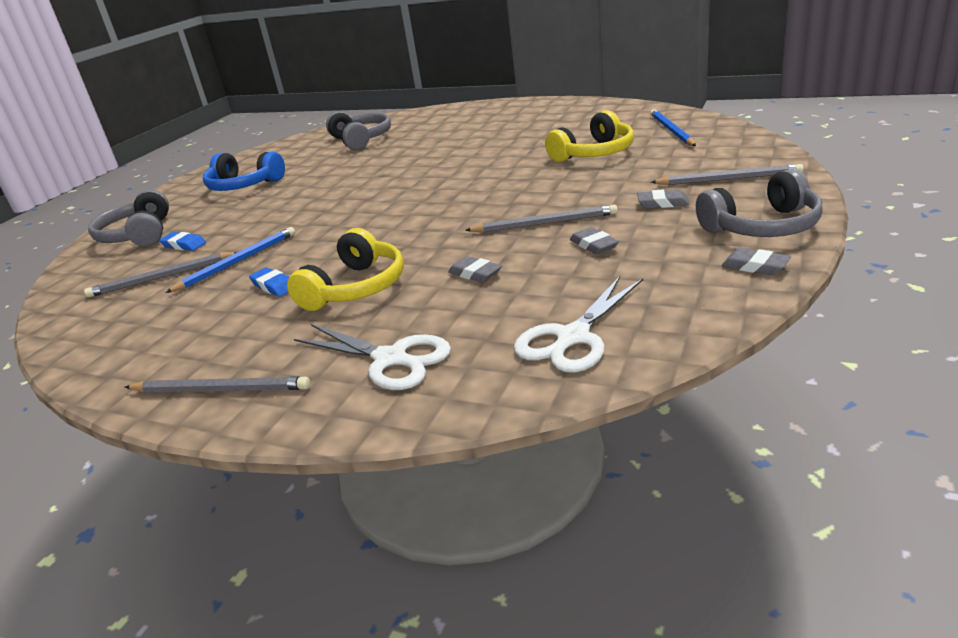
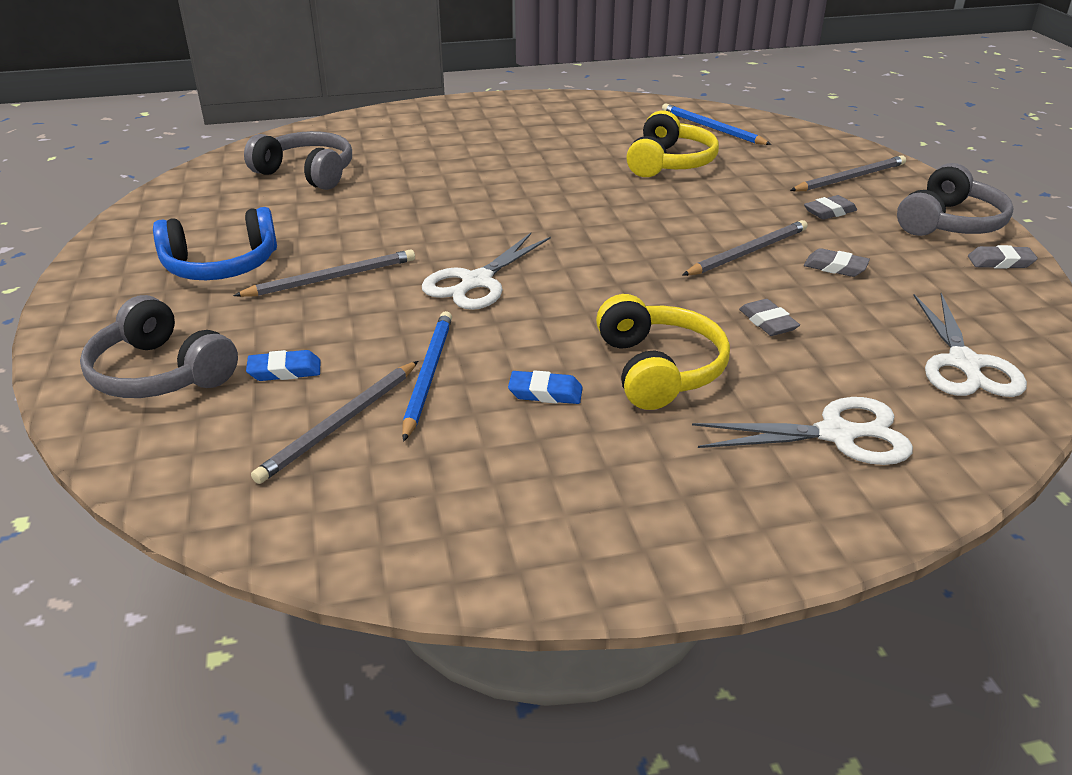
camera: 40 degrees left, 5 degrees up
grey pencil [125,376,310,393] -> grey pencil moved to [233,249,415,297]
grey eraser [448,256,502,283] -> grey eraser turned 60 degrees clockwise [739,299,800,336]
none -> white scissors [422,233,551,310]

